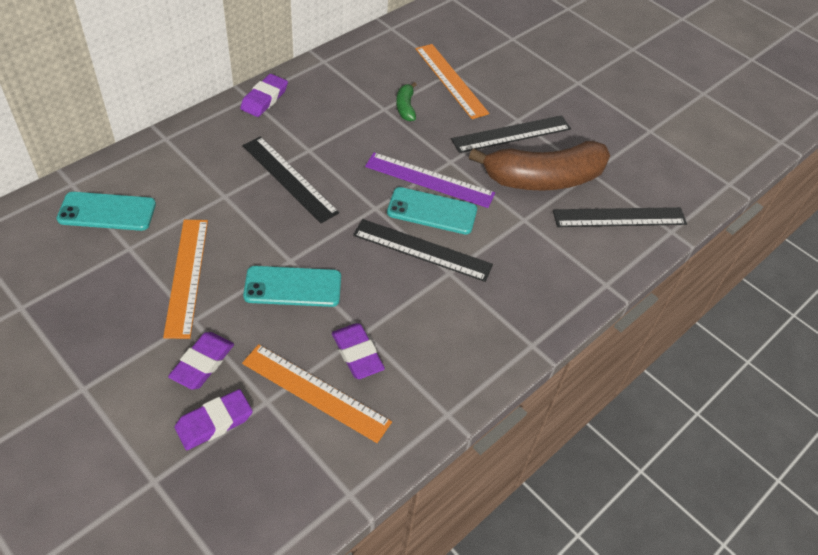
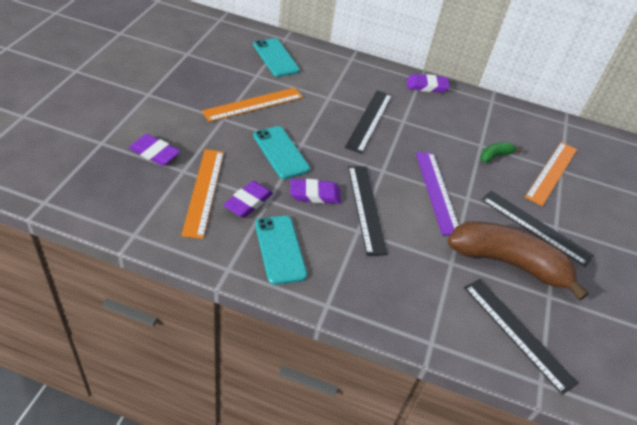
camera: 60 degrees right, 5 degrees down
purple eraser [168,332,234,390] -> purple eraser moved to [290,179,341,204]
turquoise phone [387,187,477,235] -> turquoise phone moved to [255,216,307,285]
brown banana [469,141,610,190] -> brown banana turned 150 degrees clockwise [448,221,589,301]

